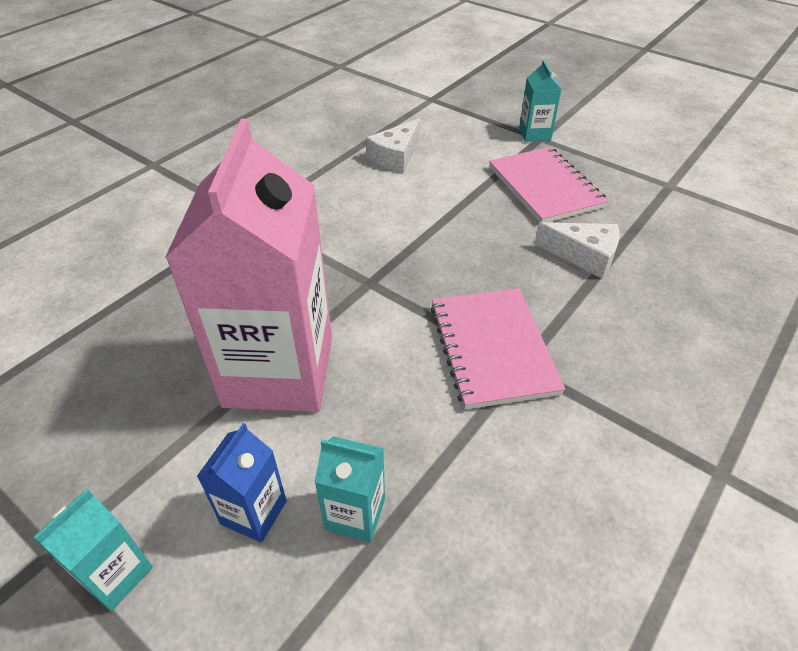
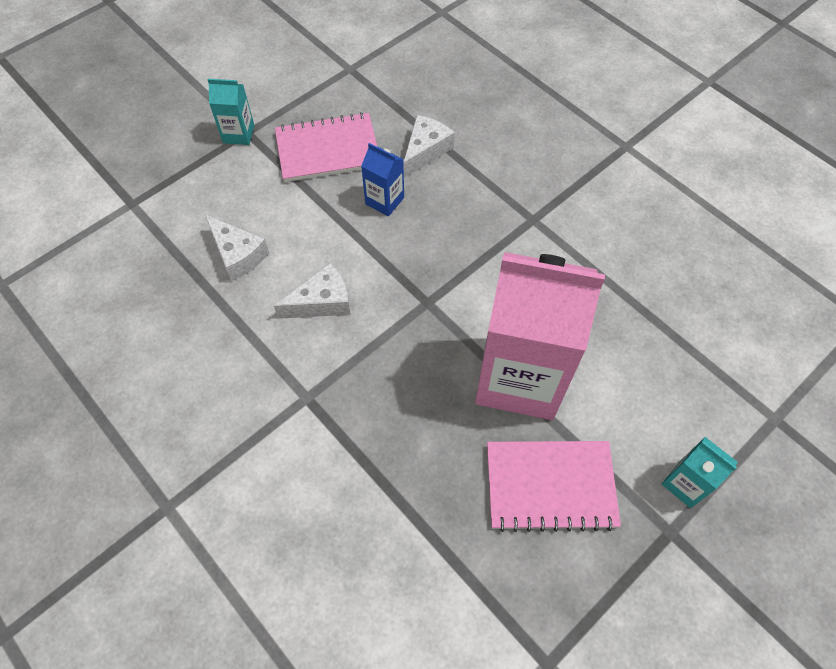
camera: 80 degrees left, 15 degrees up
blue carton [197,423,287,543] -> blue carton moved to [361,143,404,216]
turquoise carton [315,436,385,542] -> none
pink notebook [431,288,565,409] -> pink notebook moved to [487,441,621,532]
none -> white cheese [274,263,350,319]

